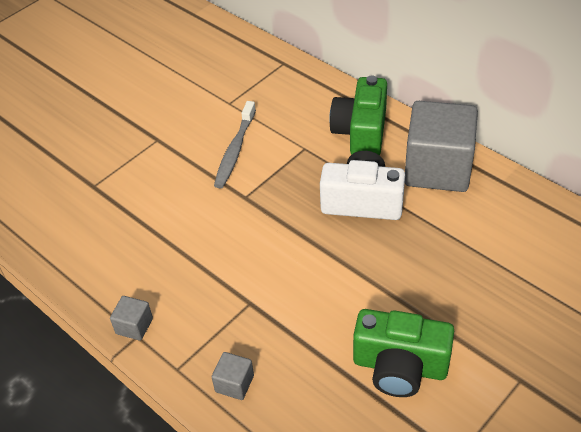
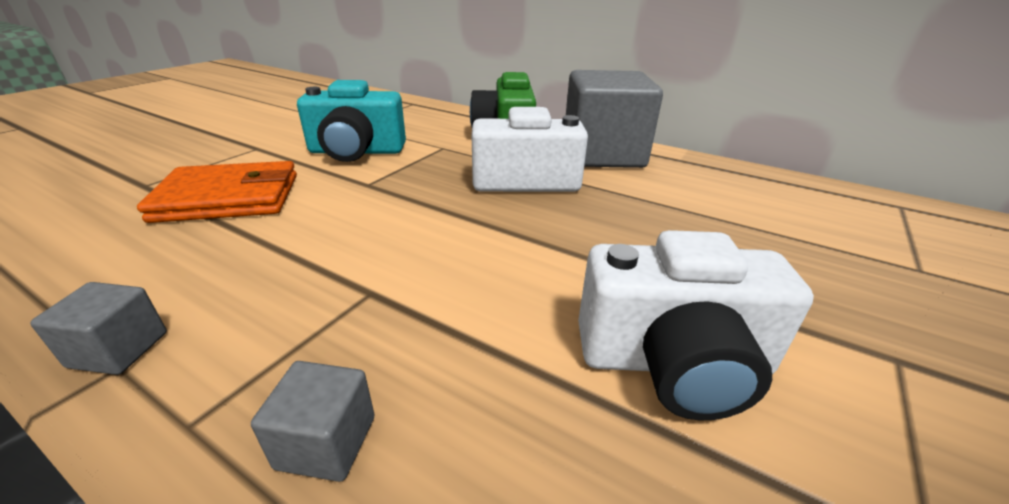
camera: 15 degrees left, 15 degrees down
grey toothbrush [214,101,256,189] -> turquoise camera [297,80,406,162]
green camera [353,309,454,397] -> white camera [578,230,814,420]
none -> orange wallet [137,161,297,223]

